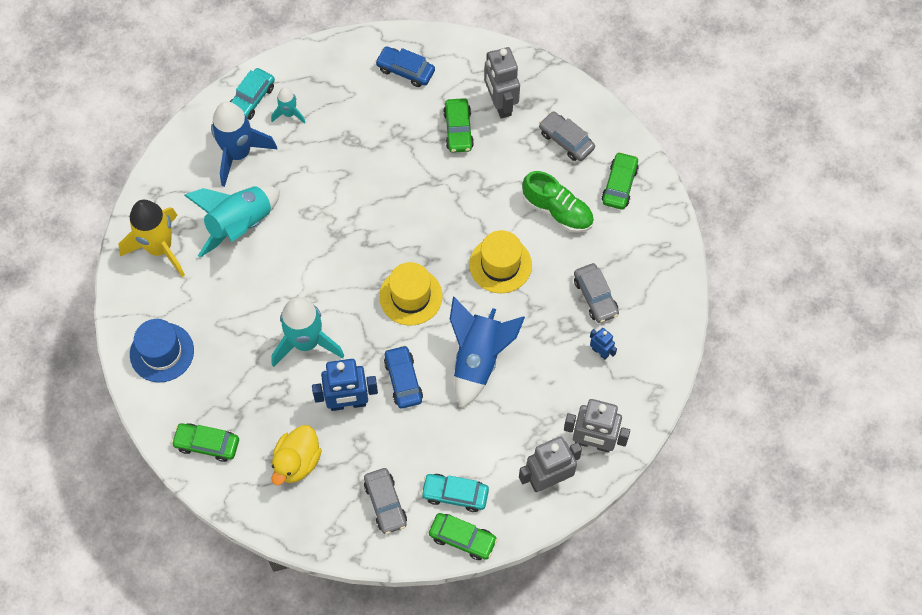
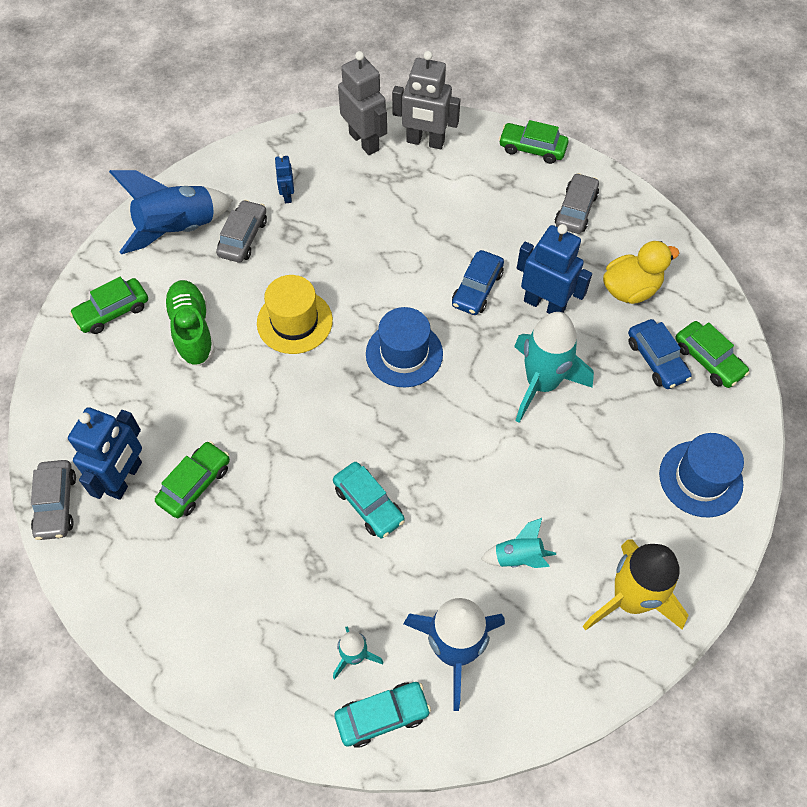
camera: 140 degrees left, 5 degrees down
turquoise rocket [184,186,280,258] -> turquoise rocket [481,518,556,568], size x0.51
blue car [375,46,435,87] -> blue car moved to [628,319,692,389]
yellow hat [379,262,442,325] -> blue hat [366,307,443,387]
turquoise car [421,474,489,512] -> turquoise car moved to [333,462,405,538]
green car [429,513,498,560] -> green car turned 45 degrees counterclockwise [499,120,569,164]
blue rocket [450,297,525,408] -> blue rocket moved to [109,170,233,254]
grey robot [484,47,520,119] -> blue robot [68,407,142,500]
grey car [539,111,595,161] -> grey car moved to [31,460,76,540]

